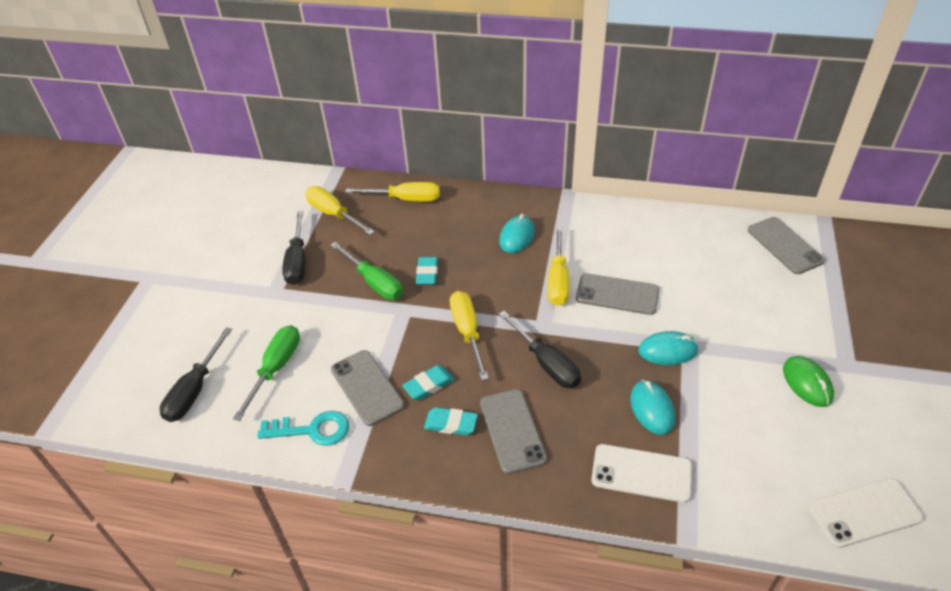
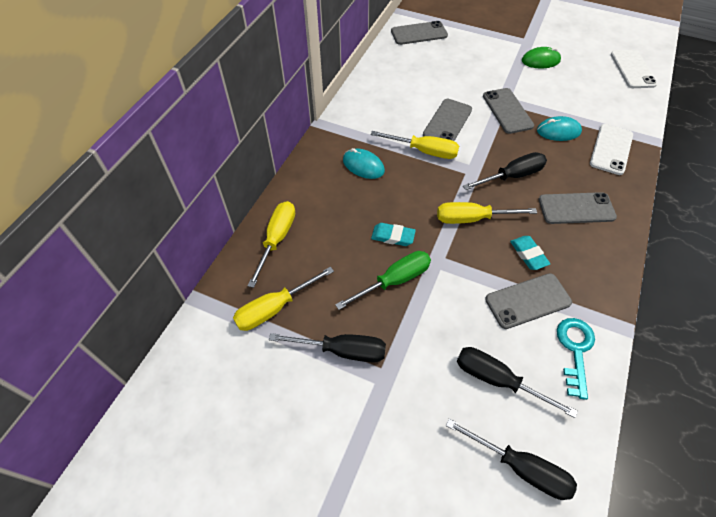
camera: 80 degrees left, 10 degrees up
green screwdriver [233,325,300,421] -> black screwdriver [457,347,578,418]
turquoise eraser [424,407,478,435] -> none
turquoise mouse [639,331,699,365] -> grey phone [483,88,534,134]

